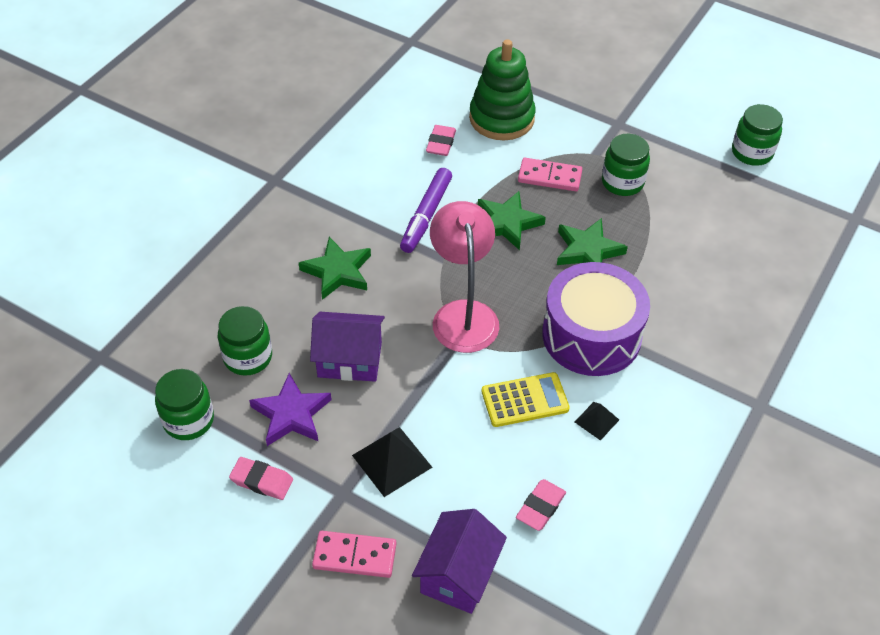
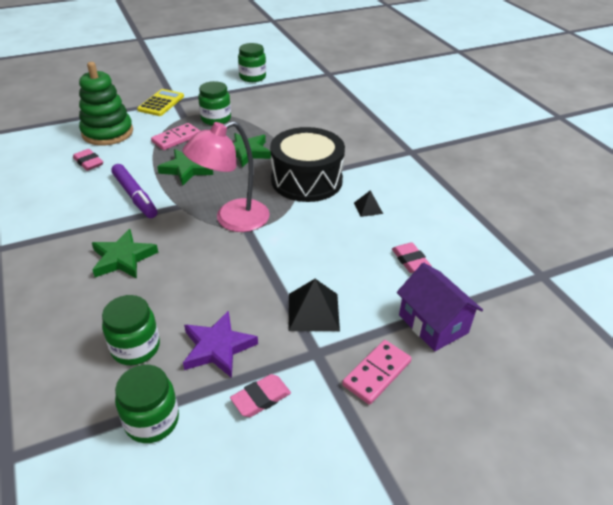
camera: 55 degrees left, 10 degrees down
purple house [310,312,385,382] -> none
pink lamp [430,201,499,353] -> pink lamp turned 60 degrees counterclockwise [182,121,270,232]
yellow calculator [481,372,570,427] -> yellow calculator moved to [137,89,184,116]
purple drum [542,262,650,376] -> black drum [270,127,345,202]

